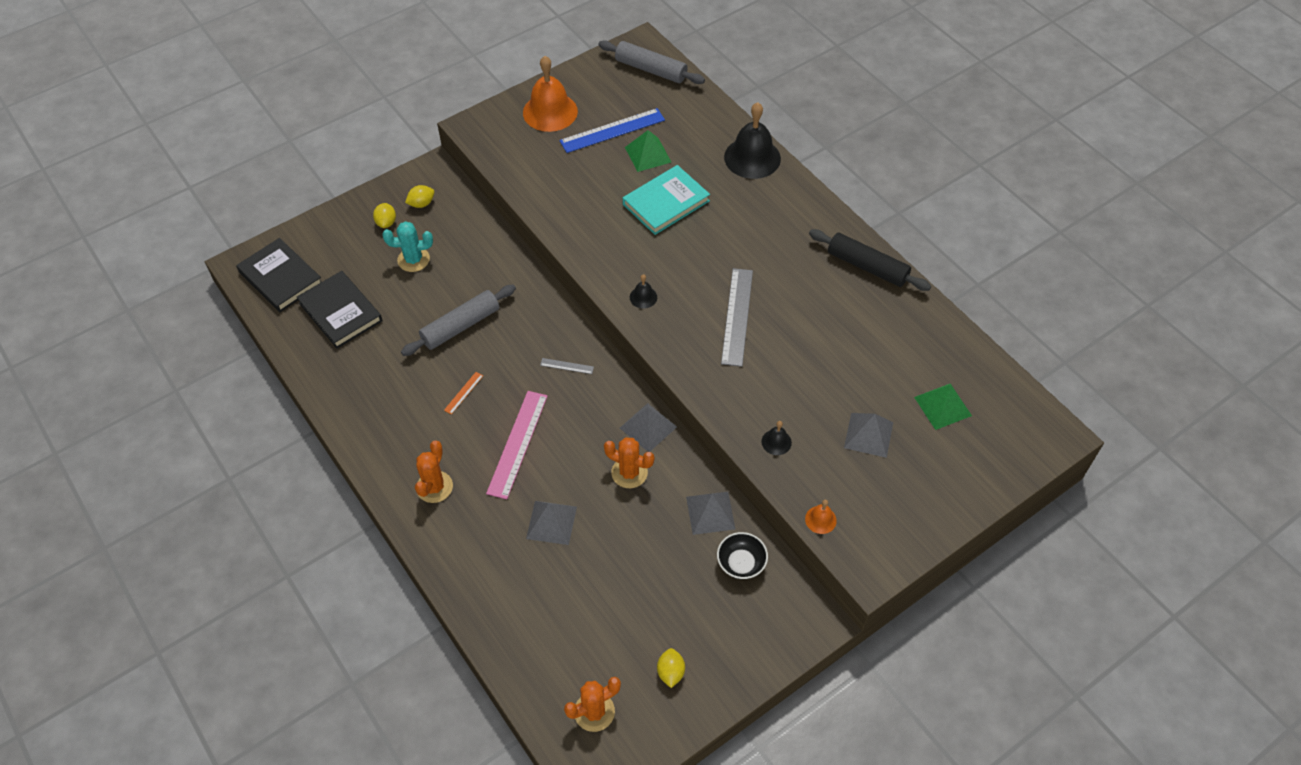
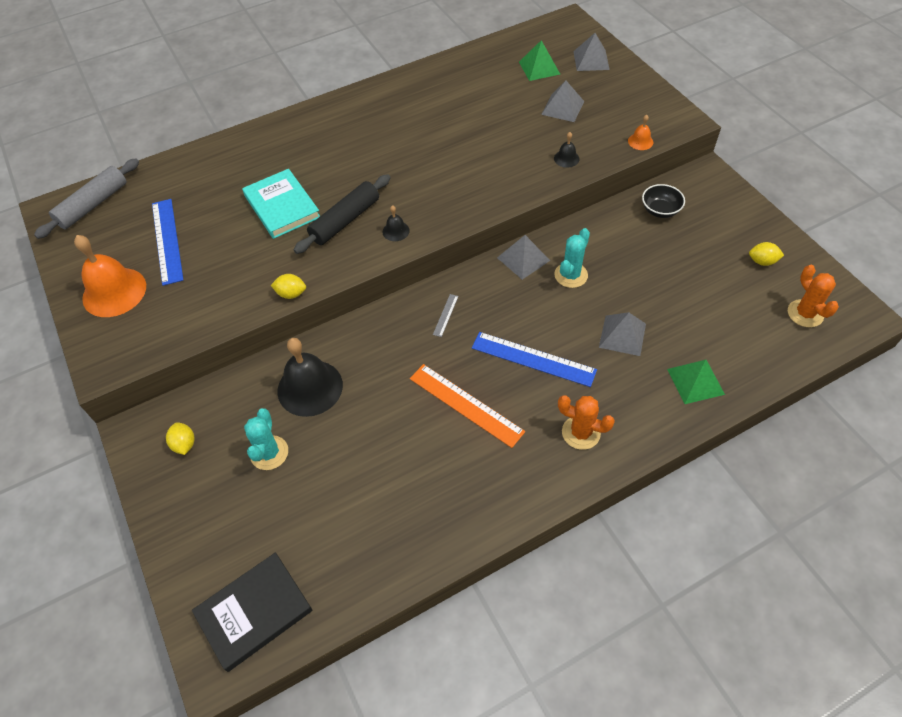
camera: 80 degrees left, 0 degrees up
black book [296,271,383,348] -> none
yellow lemon [373,203,396,228] -> yellow lemon moved to [271,274,306,299]
grey rolling pin [401,285,516,356] -> none
orange ruler [444,372,483,414] -> orange ruler [410,364,525,448], size x2.24
pink ruler [486,391,548,499] -> blue ruler [472,332,597,387]
orange cactus [604,437,654,488] -> turquoise cactus [554,228,590,288]
green pyramid [625,130,671,172] -> green pyramid moved to [667,360,725,404]
grey pyramid [686,492,735,535] -> grey pyramid moved to [573,33,610,71]
grey ruler [721,268,753,367] -> none
black bell [724,102,781,179] -> black bell moved to [277,338,343,417]
black rolling pin [809,229,931,291] -> black rolling pin moved to [294,174,390,254]

